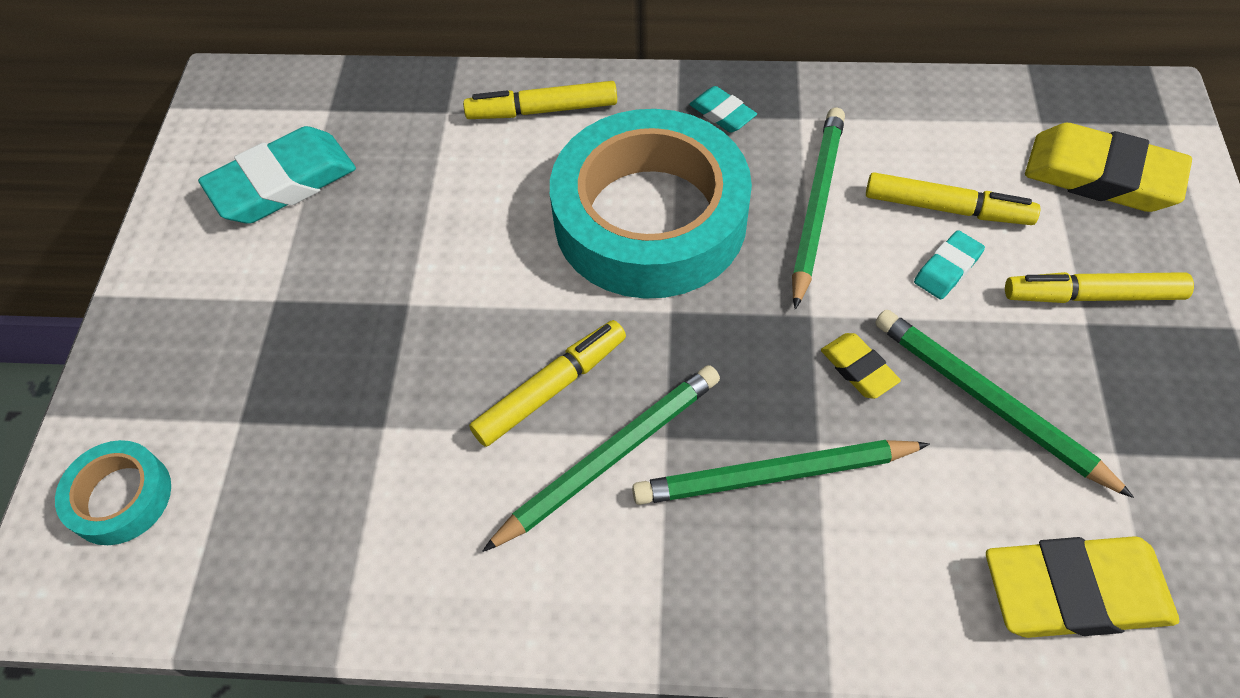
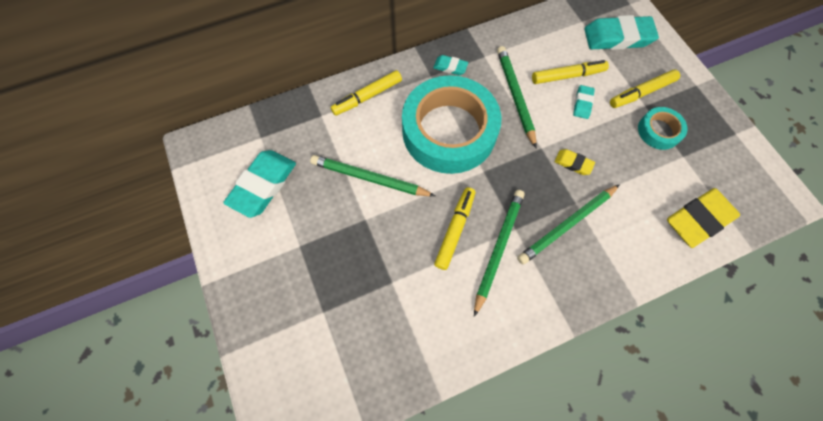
camera: 30 degrees left, 10 degrees up
turquoise tape [55,440,171,545] -> turquoise tape moved to [638,107,687,150]
green pencil [875,310,1134,498] -> green pencil moved to [310,155,435,196]
yellow eraser [1025,123,1192,212] -> turquoise eraser [585,15,659,50]

